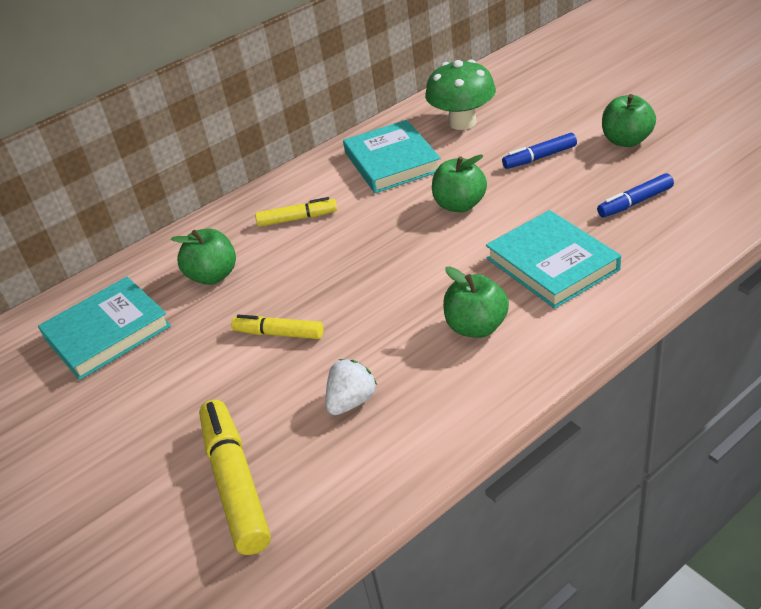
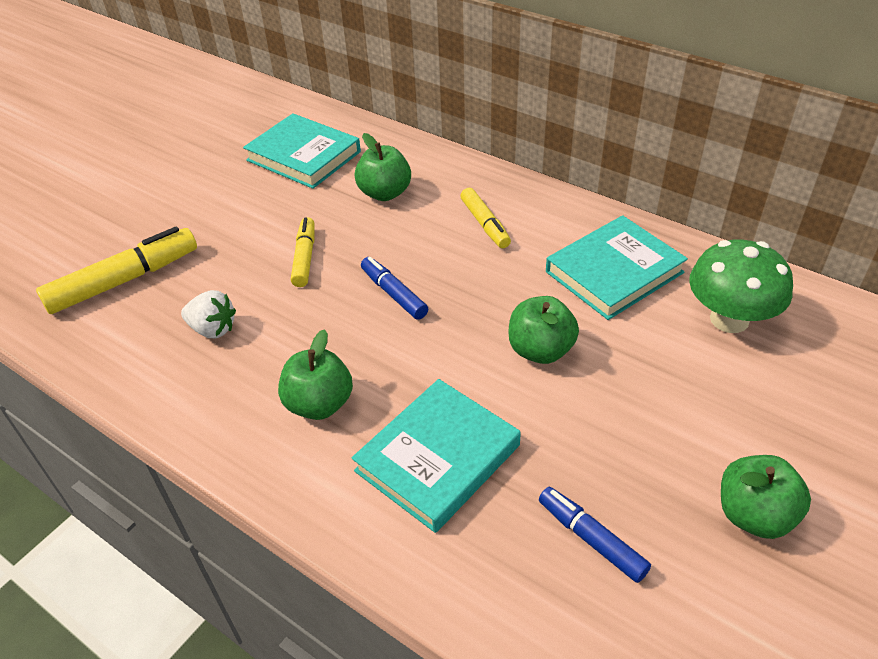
camera: 70 degrees right, 5 degrees up
blue marker [502,133,577,169] -> blue marker moved to [361,257,428,320]

